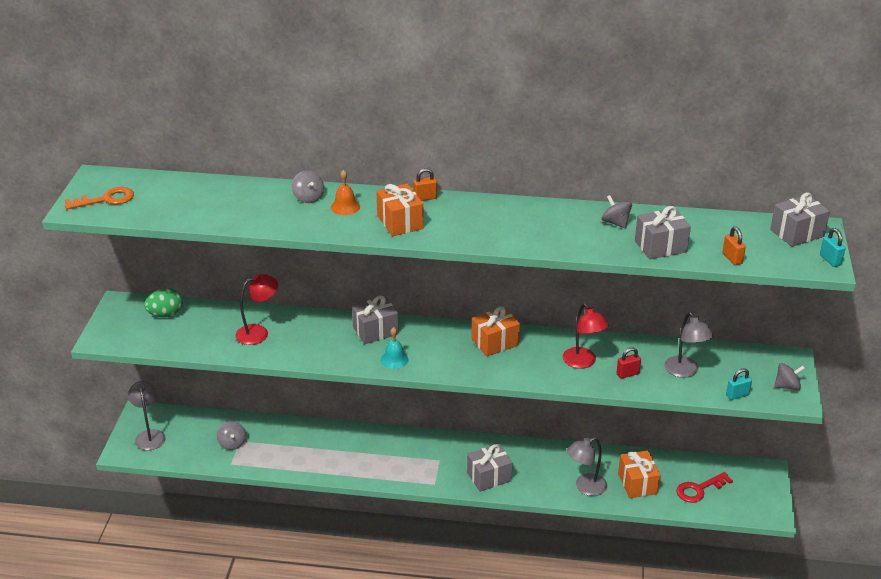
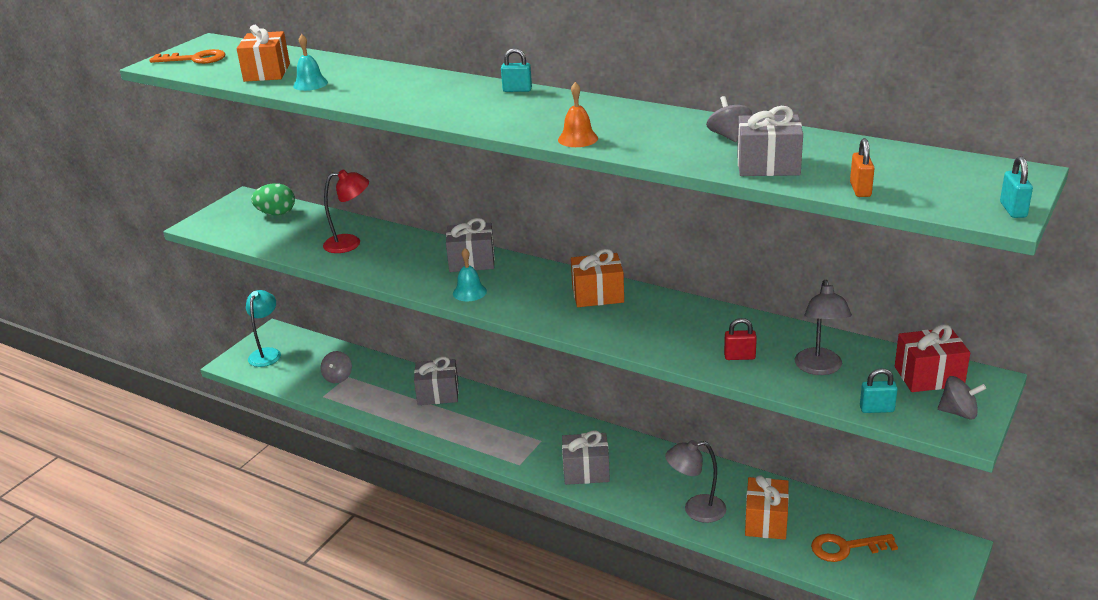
camera: 25 degrees right, 5 degrees down
grey lamp [128,381,166,450] -> turquoise lamp [246,290,281,367]
grey spinning top [292,171,324,203] -> none
orange bell [331,169,360,215] -> orange bell moved to [558,82,598,147]
orange gift [376,184,424,236] -> orange gift moved to [237,25,290,82]
orange padlock [413,168,437,201] -> turquoise padlock [501,48,532,92]
red lamp [563,303,609,369] -> none
red key [676,472,733,503] -> orange key [811,534,898,562]
grey gift [770,192,830,247] -> grey gift moved to [414,356,459,405]
none -> turquoise bell [293,34,328,91]
none -> red gift [895,324,970,392]

